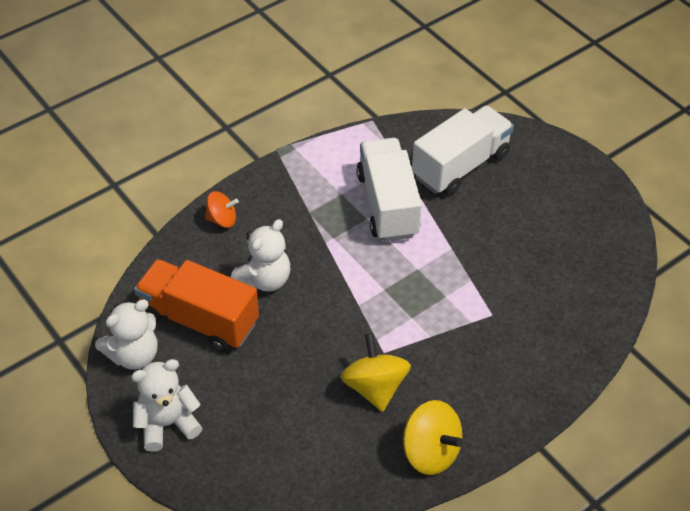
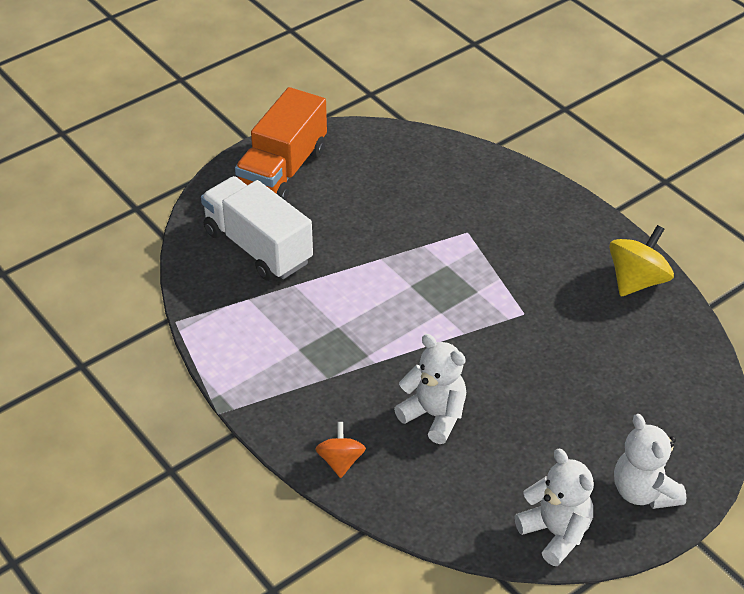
camera: 90 degrees left, 5 degrees down
orange truck [134,259,259,352] -> orange truck moved to [235,87,327,201]
yellow spinning top [340,333,411,412] -> none
white truck [357,138,422,241] -> none

